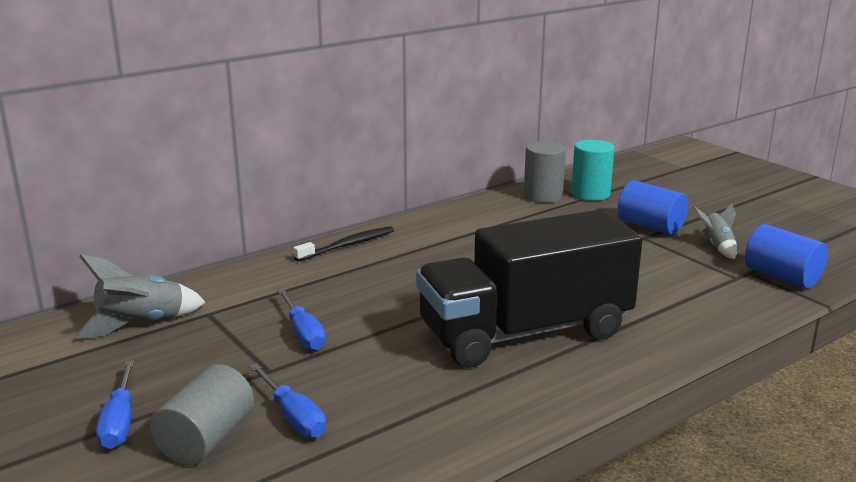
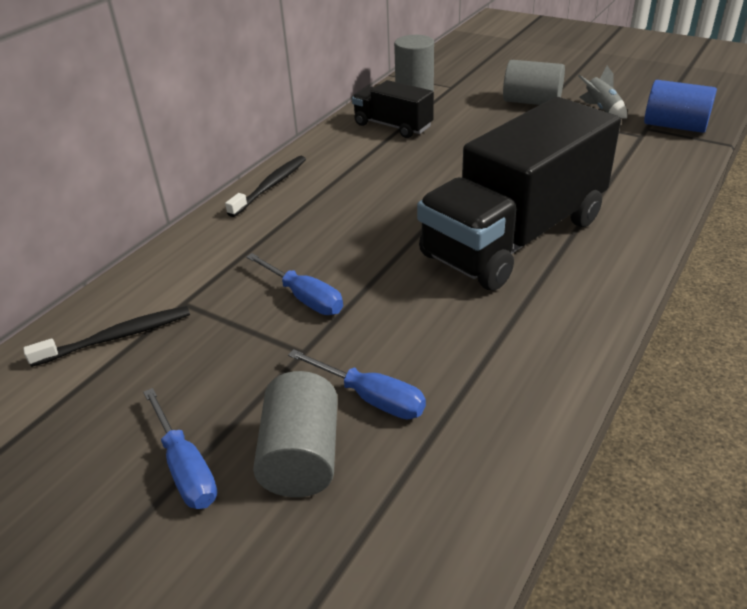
camera: 20 degrees left, 15 degrees up
grey rocket [75,254,206,339] -> black toothbrush [23,306,190,367]
turquoise cylinder [571,139,615,201] -> none
blue cylinder [618,180,688,235] -> grey cylinder [503,60,565,105]
none -> black truck [352,80,434,138]

